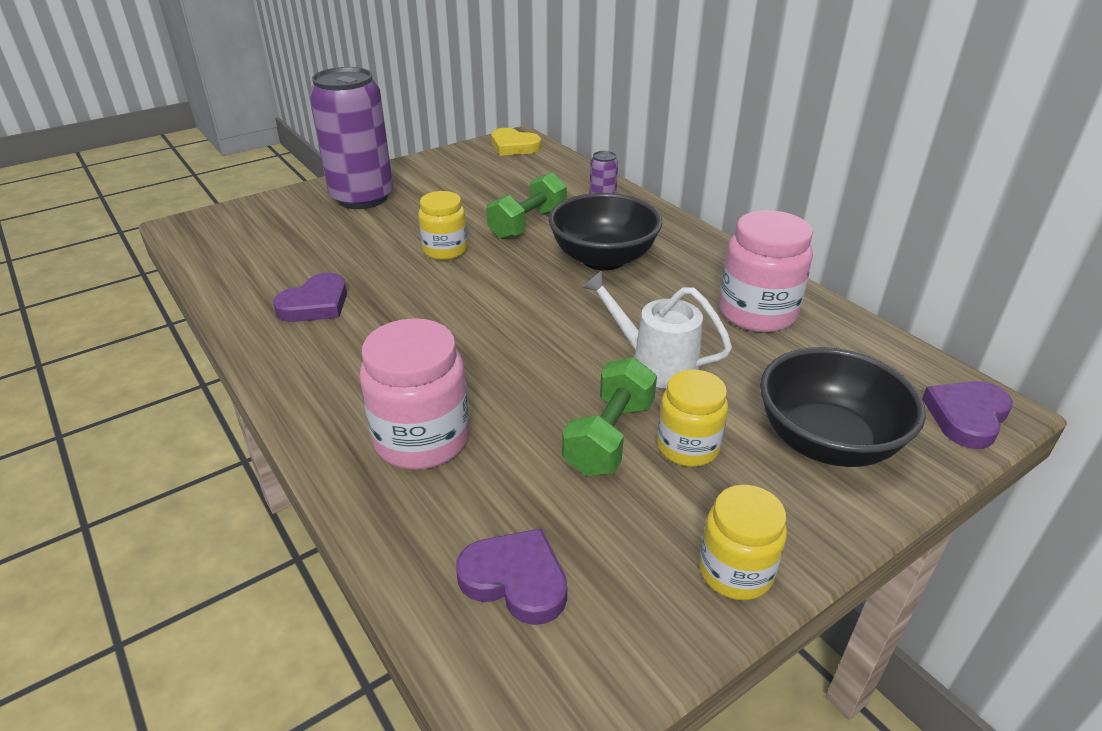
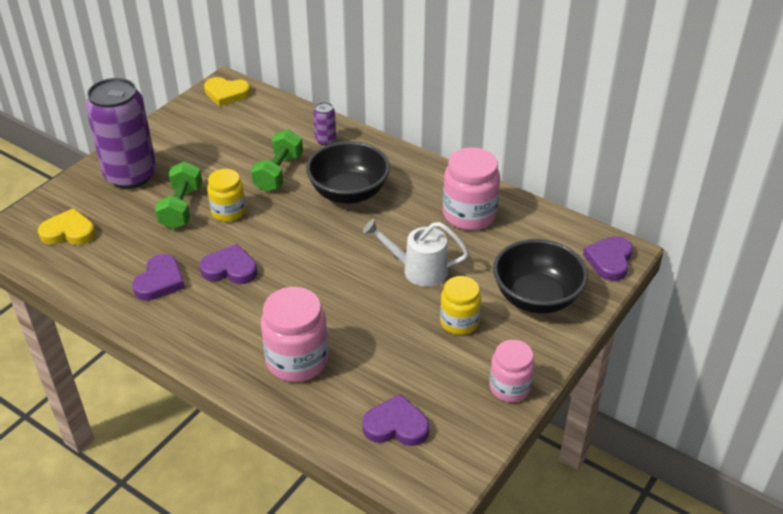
camera: 20 degrees left, 5 degrees up
green dumbbell [562,357,657,476] -> green dumbbell moved to [155,161,202,229]
yellow jar [699,485,787,600] -> pink jar [489,340,535,402]
none -> yellow heart [38,208,95,245]
none -> purple heart [200,244,257,284]

